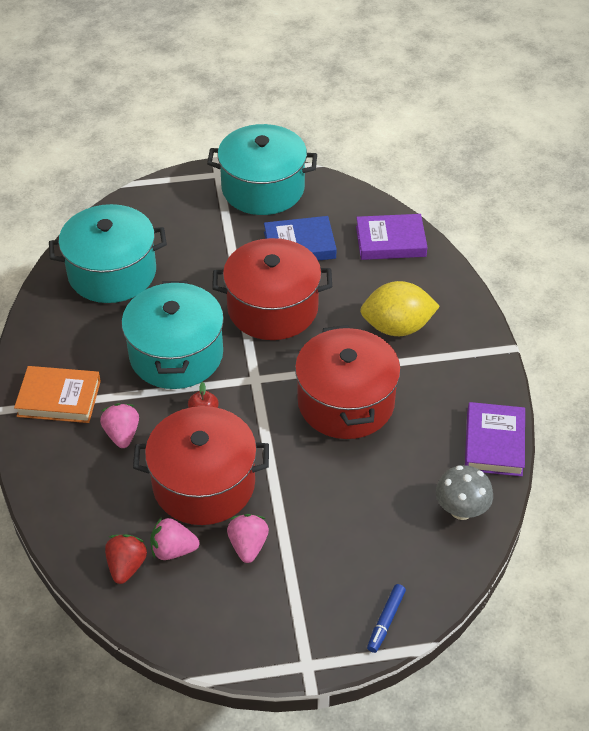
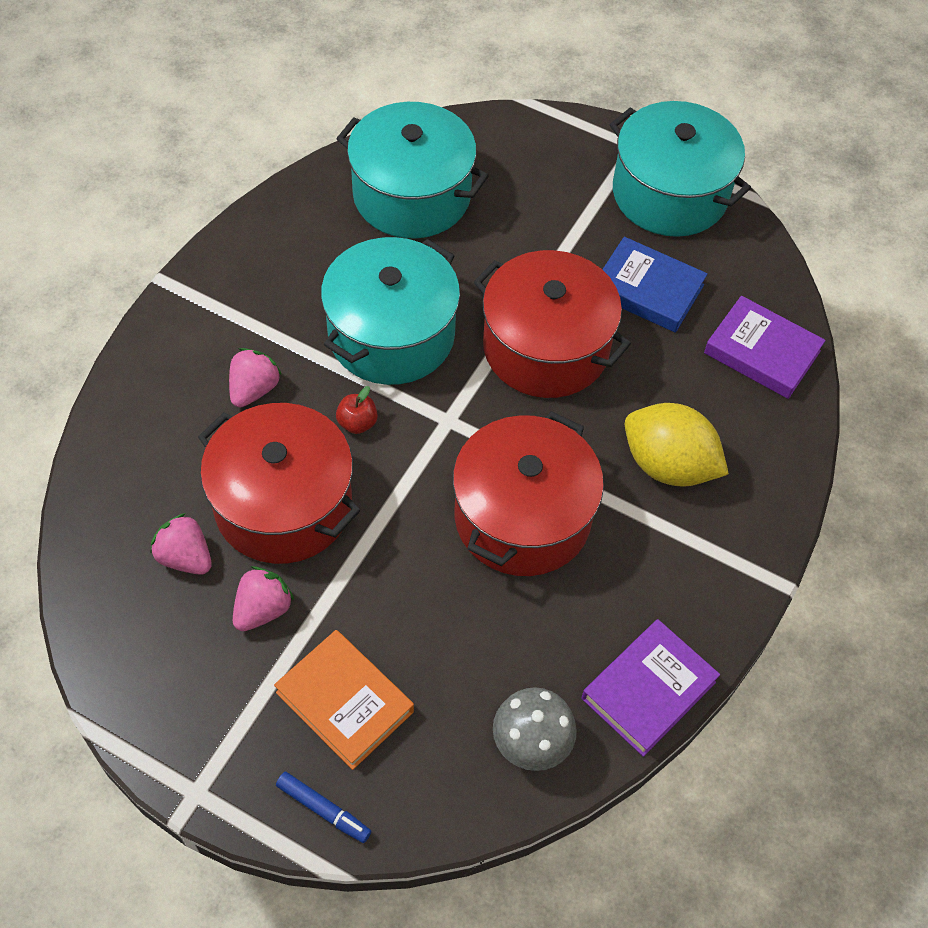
camera: 35 degrees right, 10 degrees up
orange book [14,366,101,423] -> orange book moved to [274,630,414,770]
red strawberry [105,534,147,584] -> none
blue marker [367,584,406,653] -> blue marker turned 120 degrees counterclockwise [276,772,371,843]

